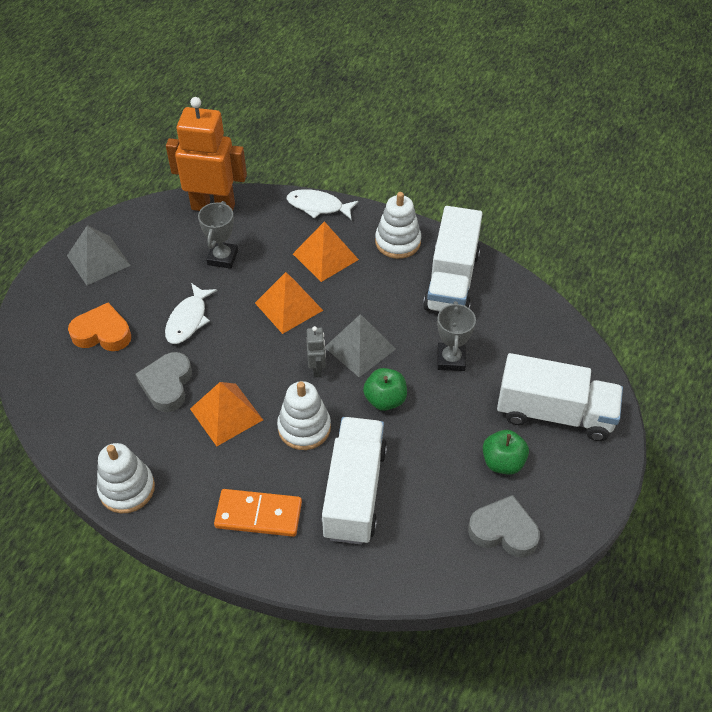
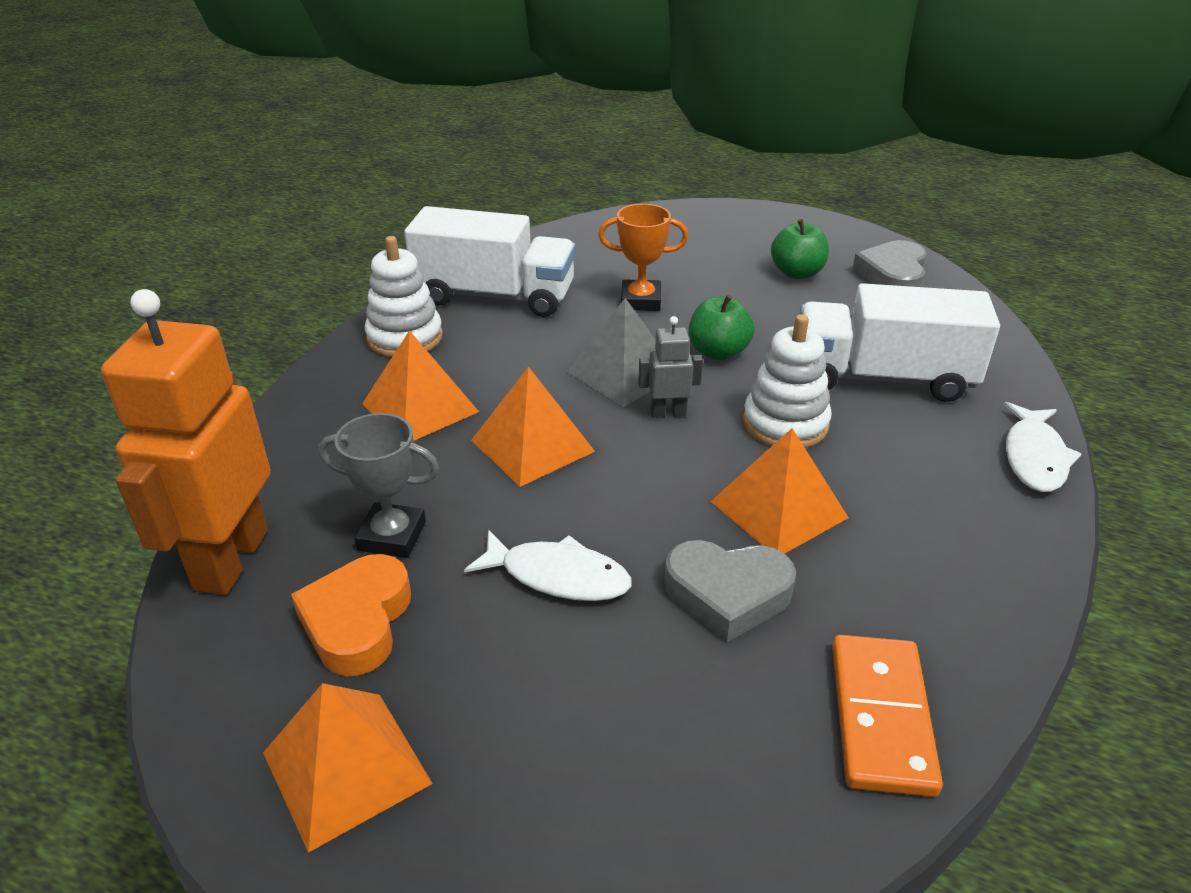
camera: 90 degrees left, 15 degrees down
grey pyramid [67,225,131,286] -> orange pyramid [263,683,433,853]
orange heart [68,303,131,351] -> orange heart moved to [291,554,411,676]
white stacking toy [97,443,155,513] -> none
orange domino [214,489,302,537] -> orange domino moved to [832,635,943,797]
white fish [287,189,358,219] -> white fish moved to [1004,402,1081,492]
grey trophy [437,301,476,371] -> orange trophy [598,204,688,311]
white truck [497,353,623,441] -> none

